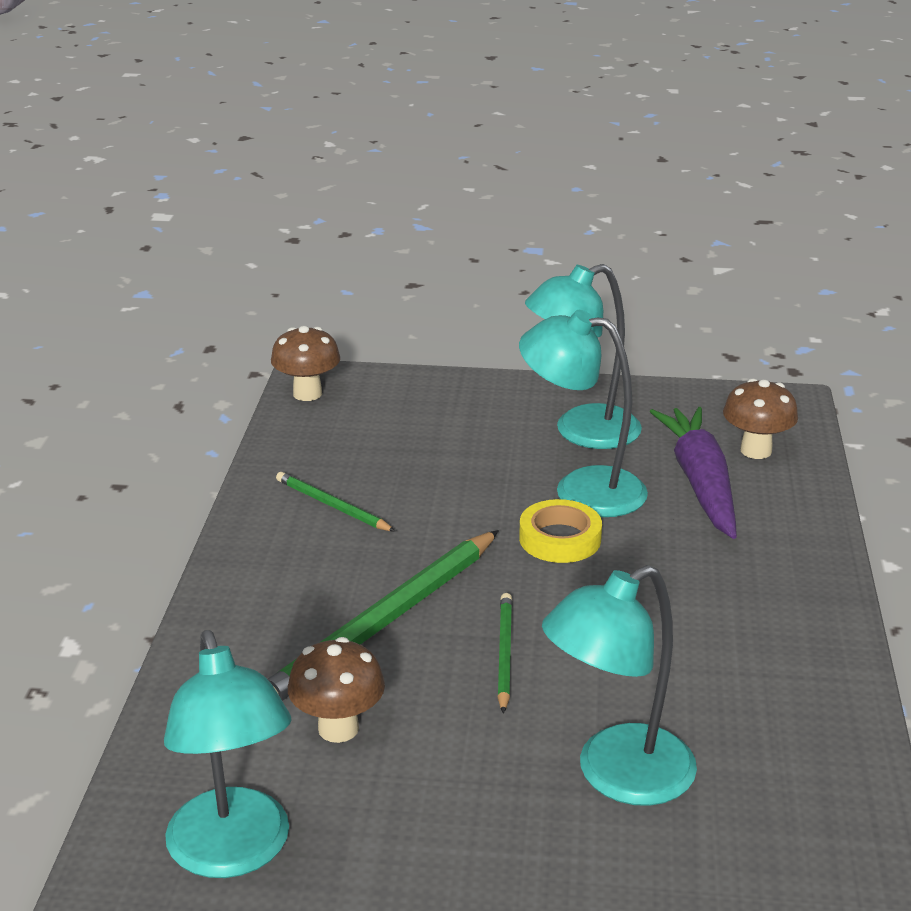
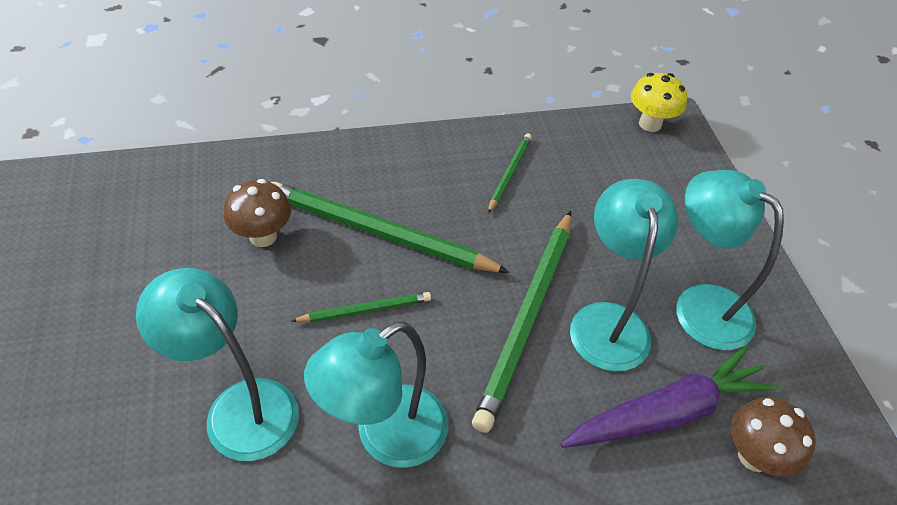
camera: 70 degrees right, 20 degrees up
turquoise lamp [164,630,292,878] -> turquoise lamp moved to [304,322,448,468]
brown mushroom [271,326,340,401] -> yellow mushroom [631,73,687,132]
yellow tape [519,499,602,563] -> green pencil [472,211,571,433]

